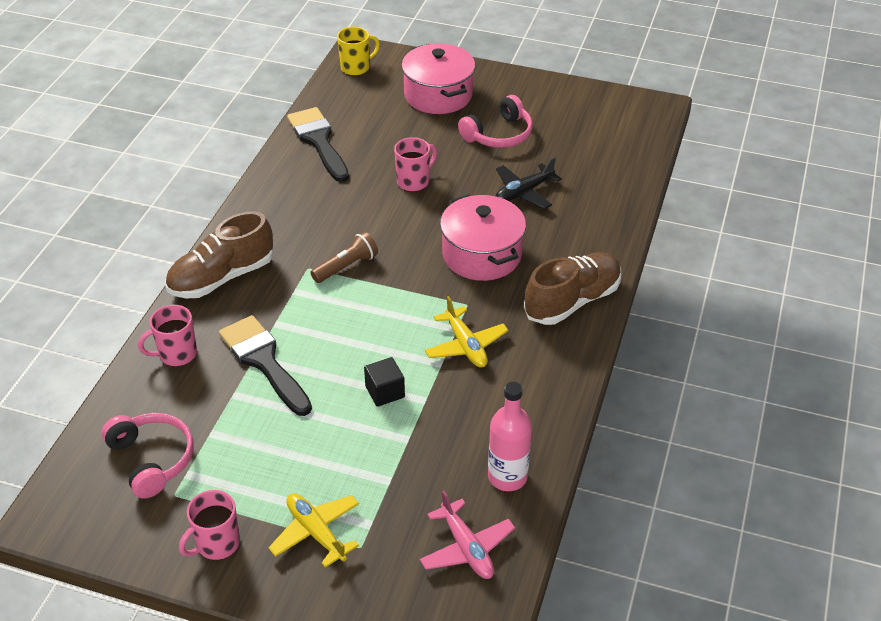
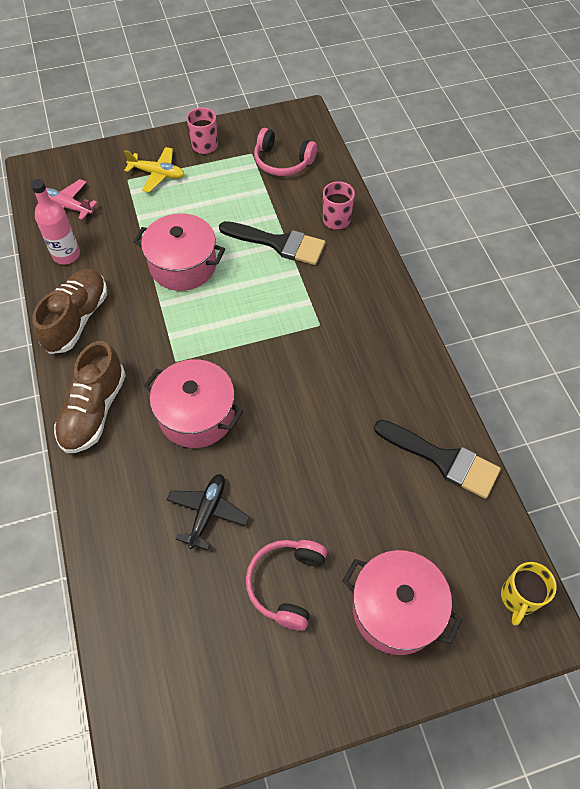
camera: 145 degrees right, 15 degrees up
brown shoe [165,211,273,298] -> brown shoe moved to [32,269,107,354]
brown flashlight [311,231,378,283] -> none
black cube [364,357,405,407] -> pink pot [134,213,225,291]
pink mug [394,137,437,192] -> none
yellow plane [425,296,508,368] -> none

